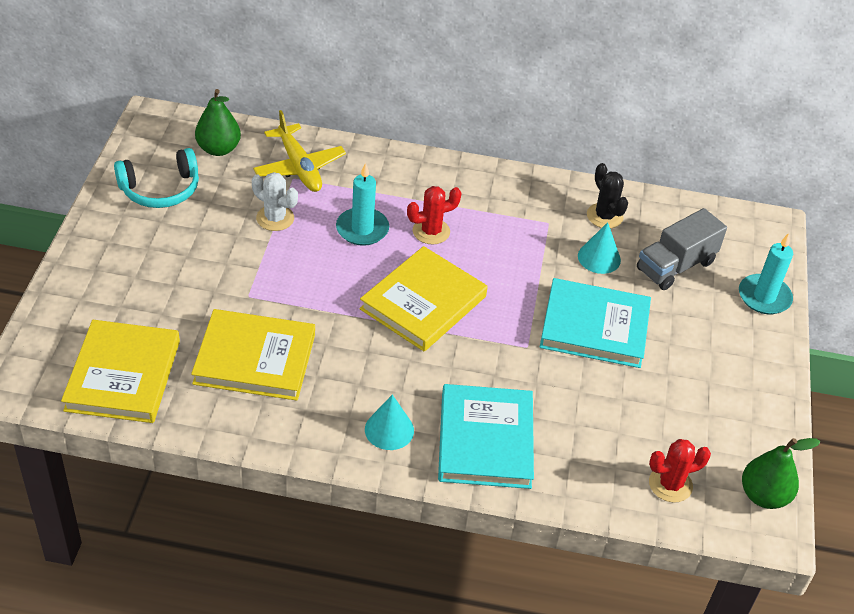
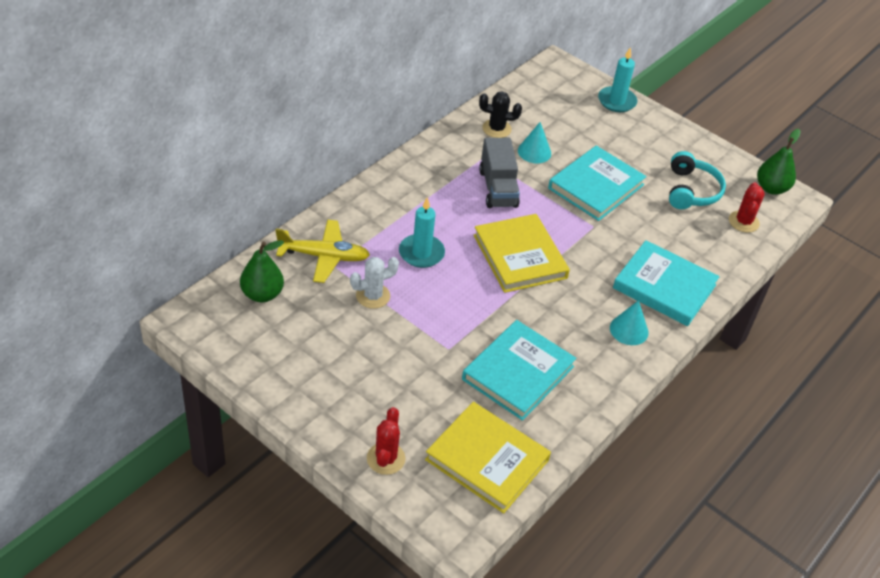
camera: 60 degrees left, 0 degrees up
turquoise headphones [114,148,199,208] -> turquoise headphones moved to [669,151,726,209]
yellow book [191,309,315,401] -> turquoise book [462,320,577,421]
red cactus [407,186,461,244] -> red cactus moved to [367,407,406,475]
grey truck [637,208,727,290] -> grey truck moved to [479,138,520,208]

